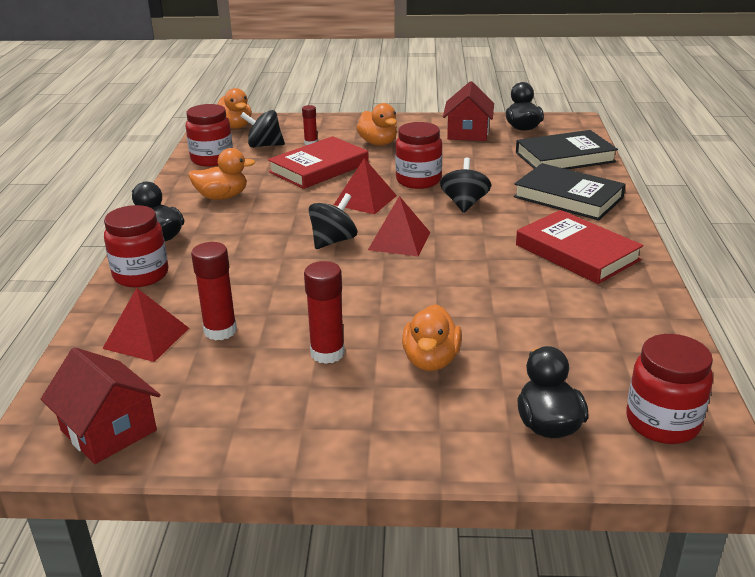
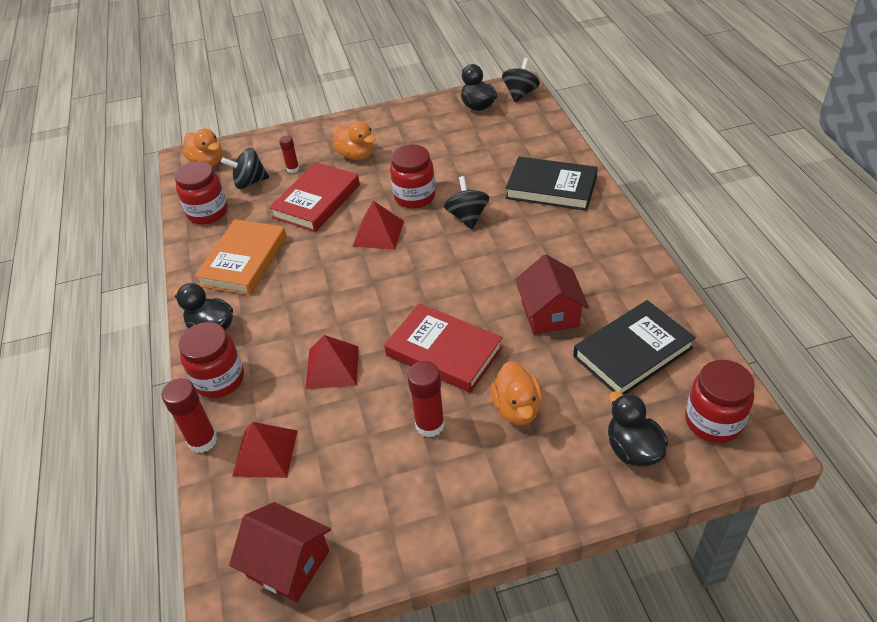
camera: 15 degrees left, 15 degrees up
orange duck [188,148,255,200] -> orange book [195,219,287,295]
red glue stick [191,242,237,340] -> red glue stick moved to [161,378,217,453]
black spinning top [309,193,357,249] -> black spinning top moved to [502,58,540,102]
red pyramid [368,196,430,256] -> red pyramid moved to [306,335,359,389]
red house [443,81,494,141] -> red house moved to [515,254,589,335]
black book [516,130,618,169] -> black book moved to [573,300,696,395]
red book [516,210,643,284] -> red book moved to [384,303,503,393]

